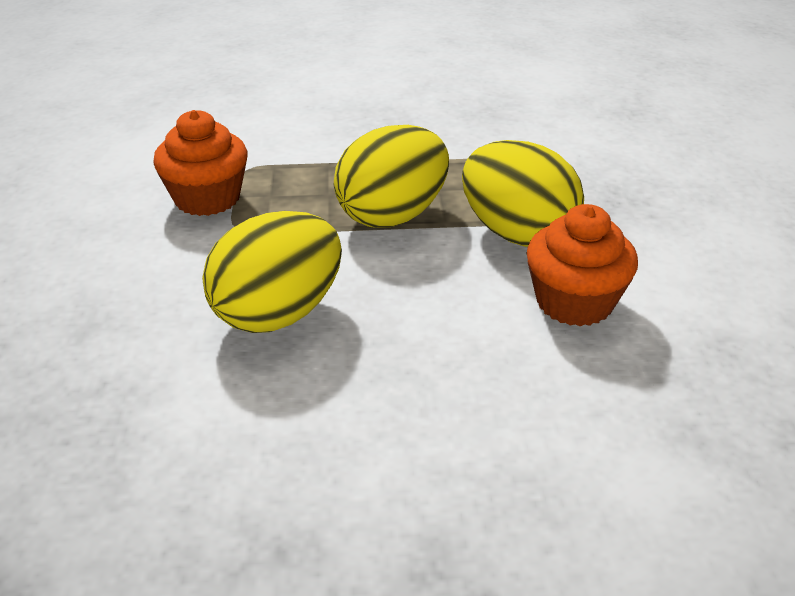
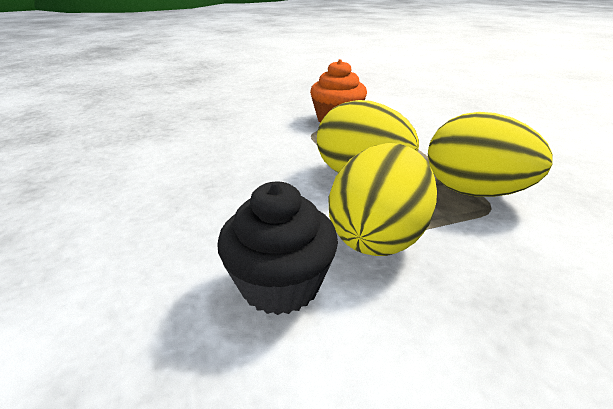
camera: 75 degrees right, 5 degrees down
yellow egg [202,211,342,333] -> yellow egg moved to [428,112,553,197]
orange cupcake [527,204,638,326] -> black cupcake [217,182,338,315]

